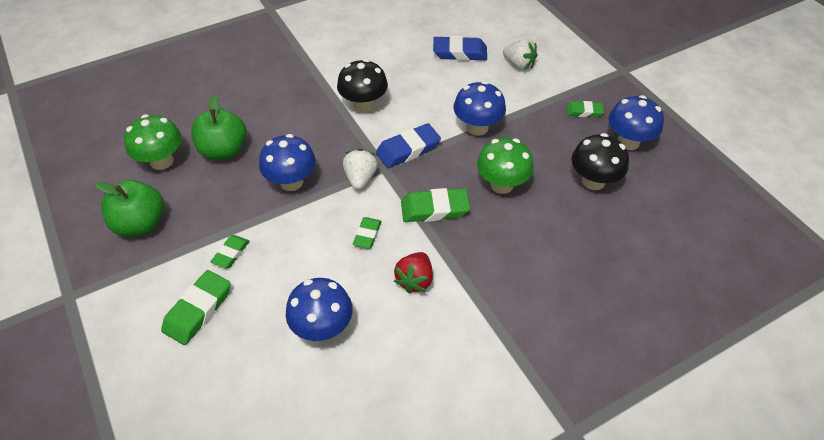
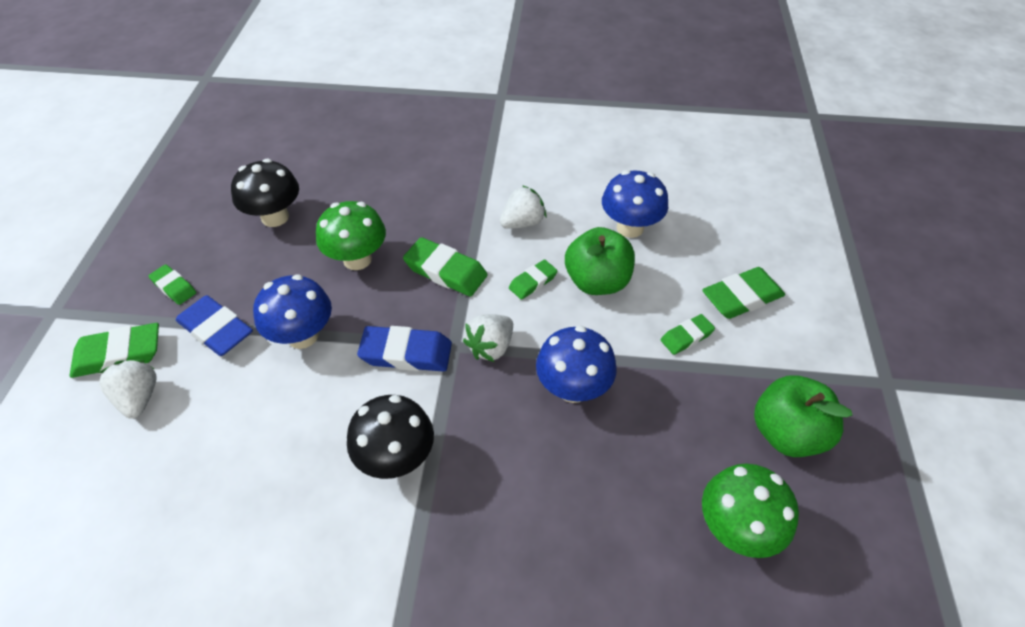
camera: 145 degrees left, 0 degrees up
green apple [191,95,246,160] -> green apple moved to [565,227,635,295]
red strawberry [394,252,433,293] -> white strawberry [500,185,546,229]
blue eraser [433,36,487,61] -> blue eraser moved to [176,295,253,356]
blue mushroom [608,95,664,150] -> none
none -> green eraser [70,323,159,378]

